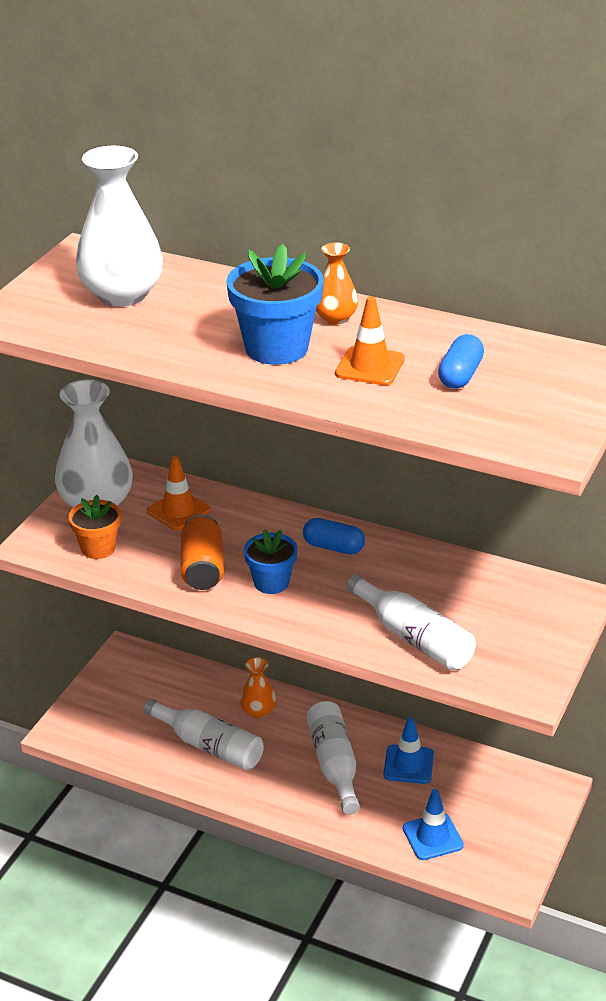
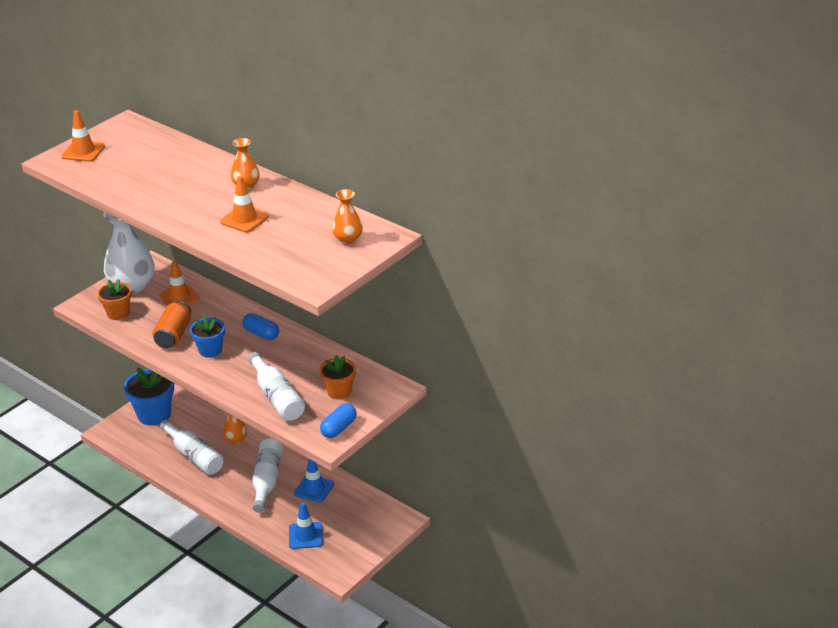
camera: 15 degrees right, 0 degrees up
white vase [76,146,163,307] -> none
blue flower pot [226,244,324,365] -> blue flower pot moved to [124,367,174,426]
blue capsule [438,334,484,389] -> blue capsule moved to [320,403,357,438]
none -> orange traffic cone [62,110,105,162]
none -> orange flower pot [320,355,356,399]
none -> orange vase [332,189,363,244]

